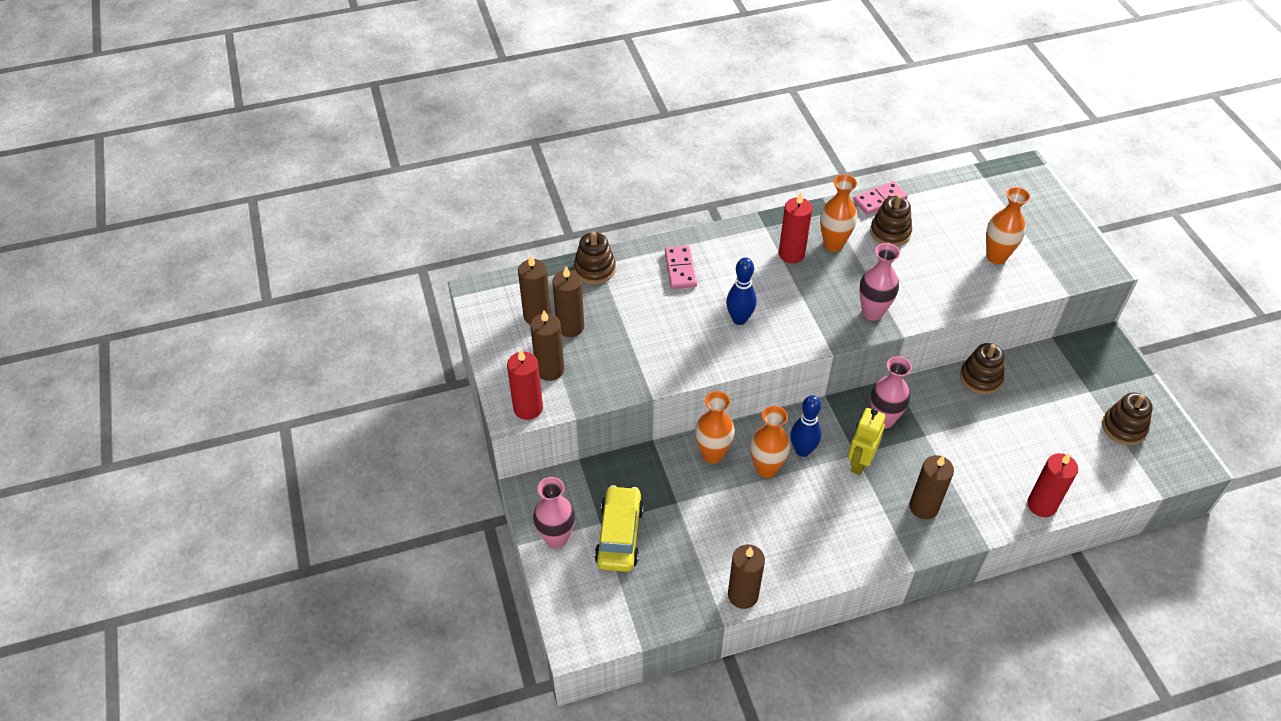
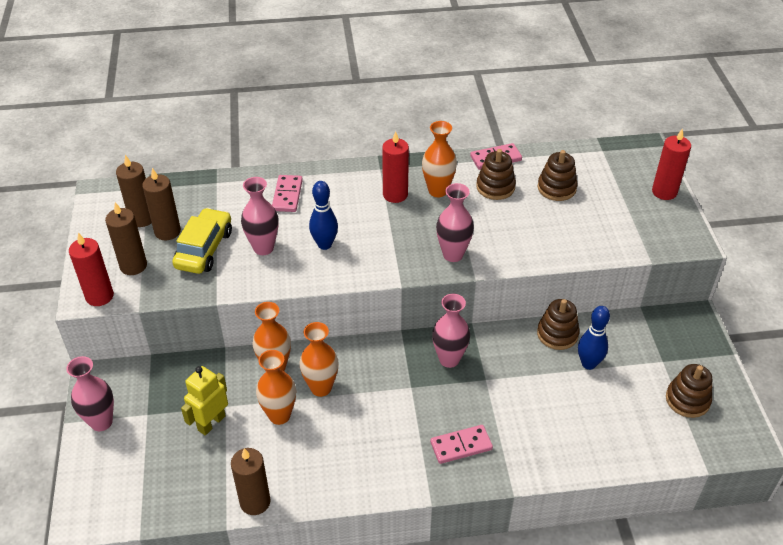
camera: 10 degrees right, 5 degrees down
brown stacking toy [574,232,616,284] -> brown stacking toy moved to [538,150,578,201]
yellow car [595,485,644,572] -> yellow car moved to [172,208,232,274]
blue bowling pin [790,395,822,457] -> blue bowling pin moved to [578,306,610,370]
yellow robot [848,408,886,475] -> yellow robot moved to [181,366,228,435]
brown candle [909,455,954,519] -> pink domino [430,425,493,464]
orange vase [986,187,1030,264] -> orange vase moved to [256,350,296,425]
red candle [1027,453,1078,517] -> red candle moved to [652,128,691,200]
none -> pink vase [241,177,279,255]

